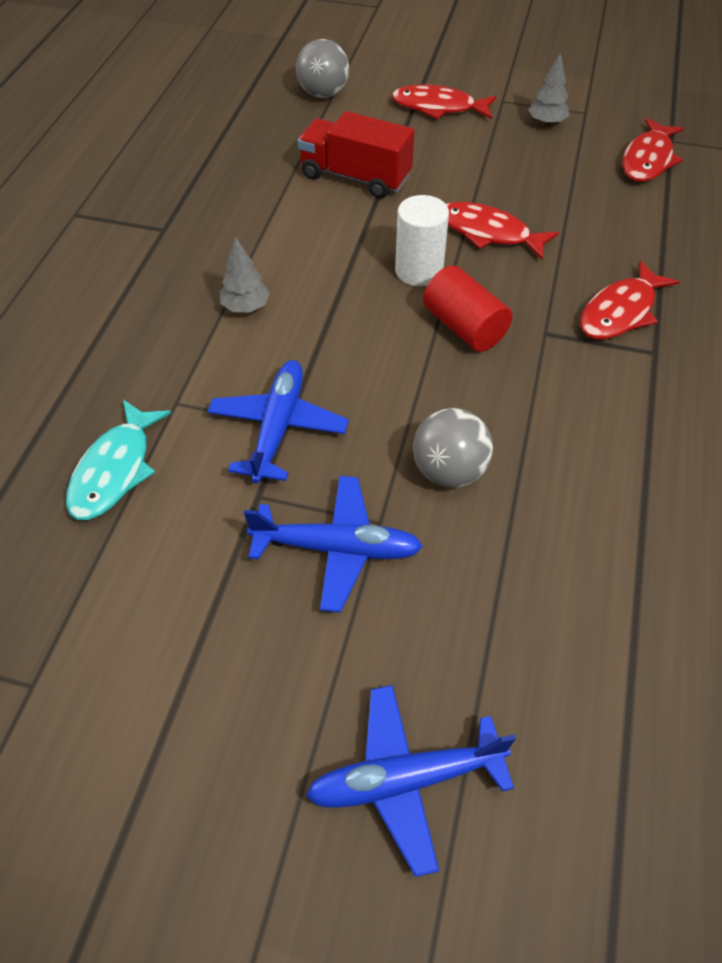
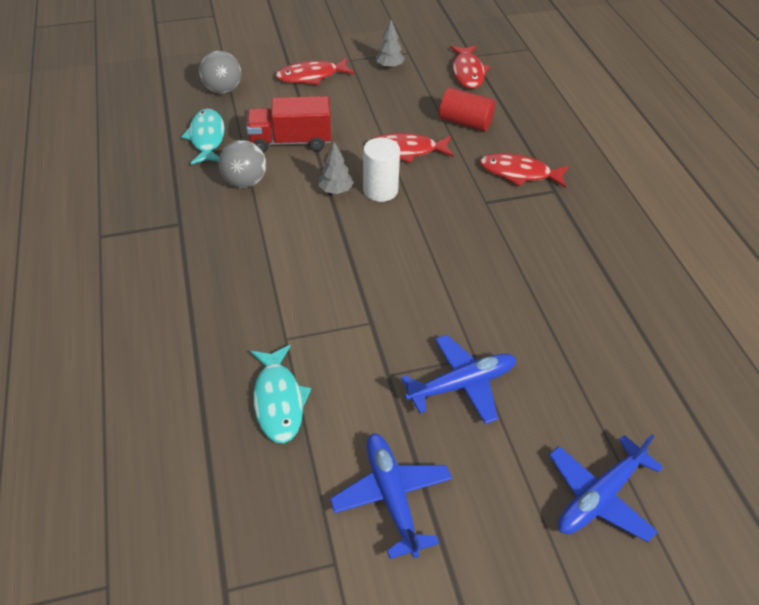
camera: 30 degrees left, 5 degrees down
blue plane [207,360,349,483] -> blue plane moved to [330,433,452,559]
grey tree [220,236,270,312] -> grey tree moved to [318,142,353,194]
grey ball [413,408,493,488] -> grey ball moved to [219,140,266,188]
red cylinder [423,266,512,352] -> red cylinder moved to [439,88,495,131]
red fish [580,260,680,339] -> red fish turned 90 degrees clockwise [480,153,569,188]
none -> turquoise fish [181,109,225,165]

